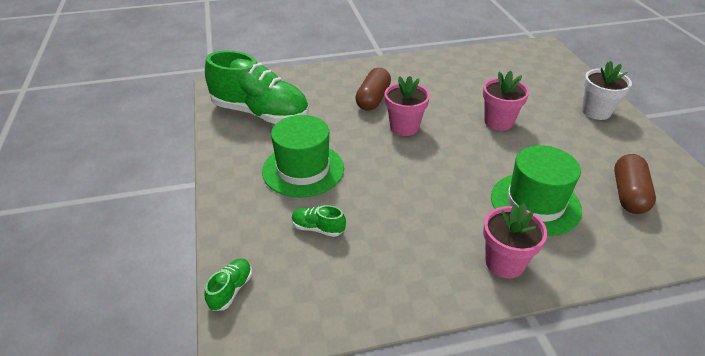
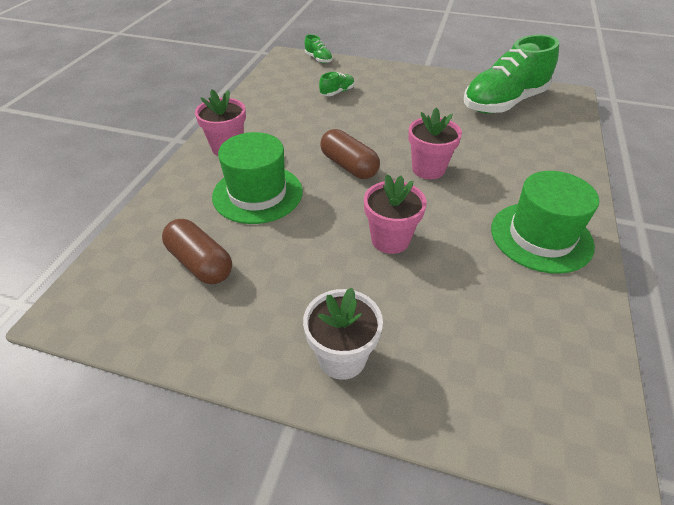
camera: 120 degrees right, 5 degrees up
green hat [262,115,344,198] -> green hat moved to [491,171,599,274]
brown capsule [355,68,391,111] -> brown capsule moved to [320,129,380,179]

